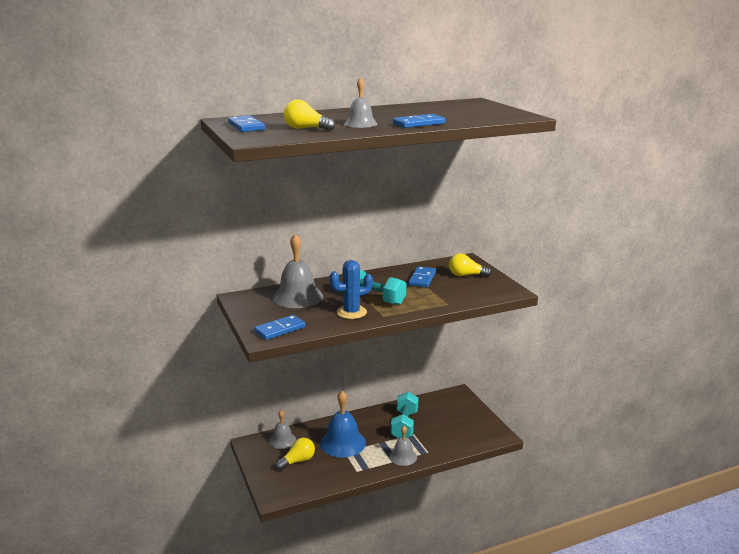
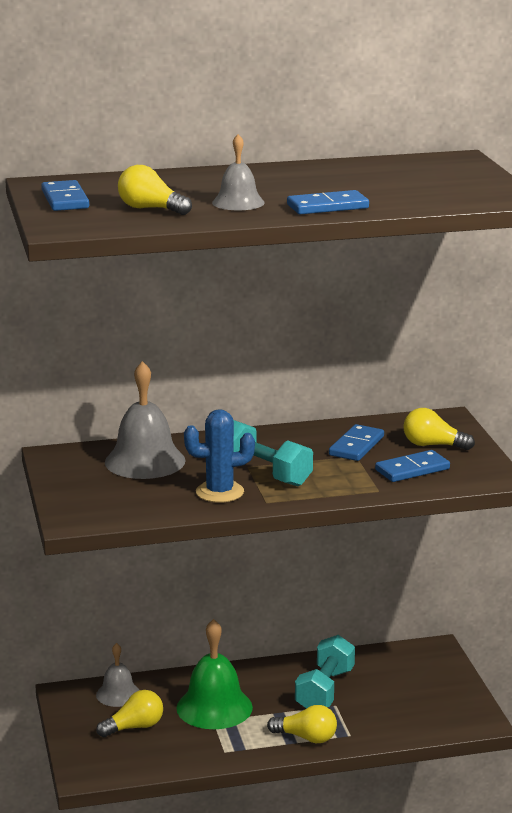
camera: 10 degrees right, 0 degrees up
blue domino [254,315,306,340] -> blue domino moved to [375,450,450,482]
blue bell [320,391,366,458] -> green bell [176,619,253,729]
grey bell [389,426,417,466] -> yellow light bulb [267,705,337,743]

